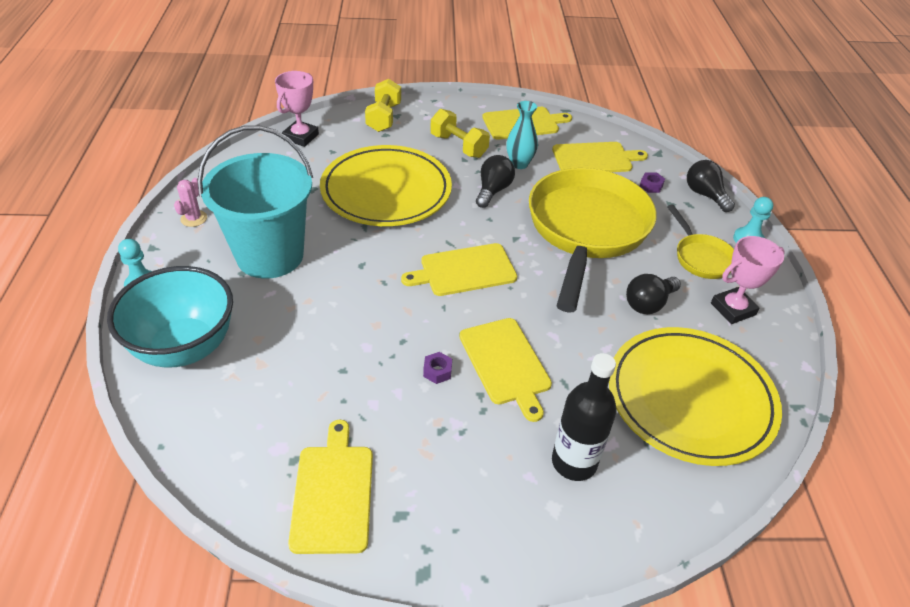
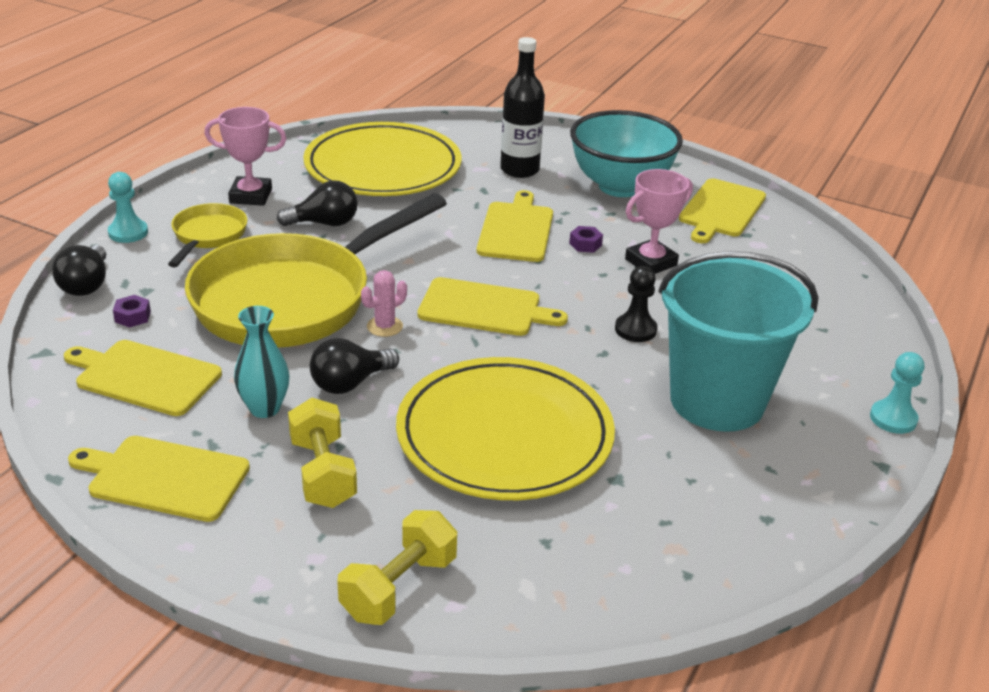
camera: 150 degrees left, 10 degrees down
turquoise bowl [107,266,233,367] -> turquoise bowl moved to [570,110,683,197]
pink cactus [174,178,207,227] -> pink cactus moved to [361,270,407,337]
pink trophy [275,71,319,147] -> pink trophy moved to [625,169,693,274]
none -> black pawn [615,266,657,342]

